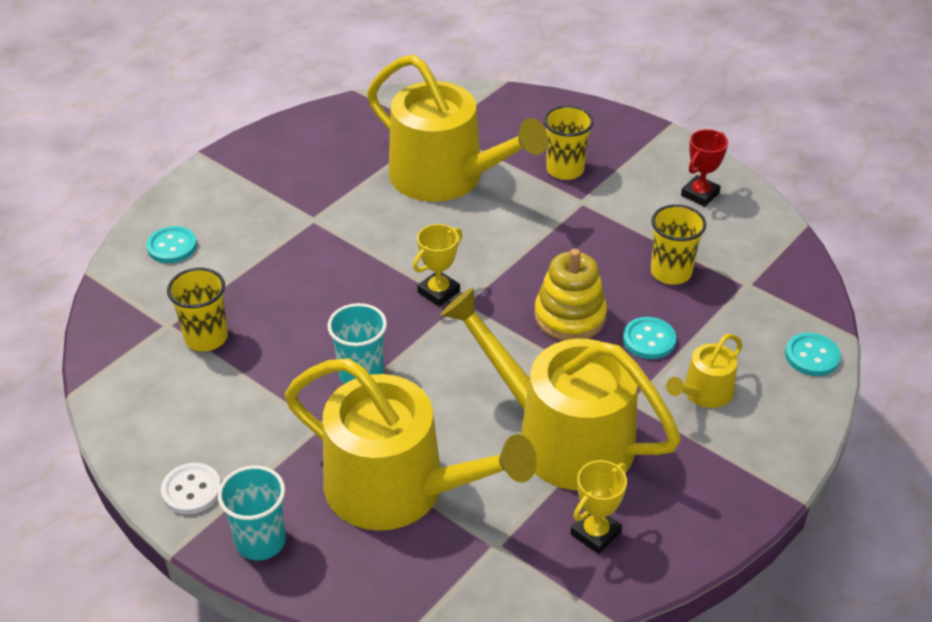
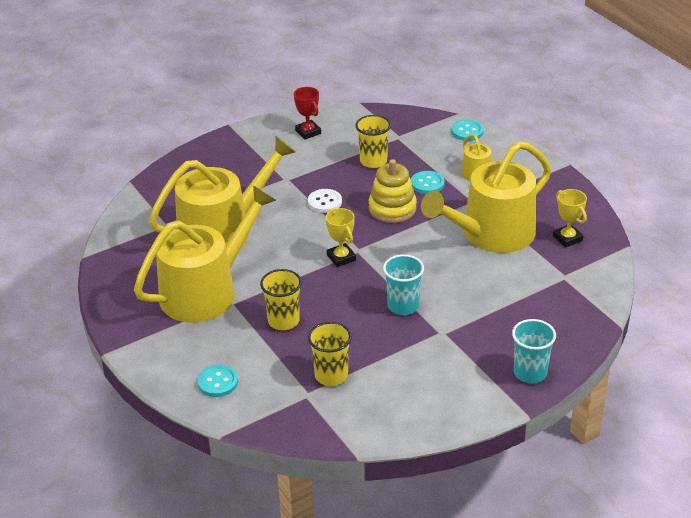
camera: 70 degrees left, 5 degrees down
white button [161,463,221,515] -> white button moved to [308,189,342,213]
yellow watering can [285,358,537,531] -> yellow watering can moved to [134,185,276,322]
yellow cup [544,105,594,180] -> yellow cup moved to [260,269,302,330]

